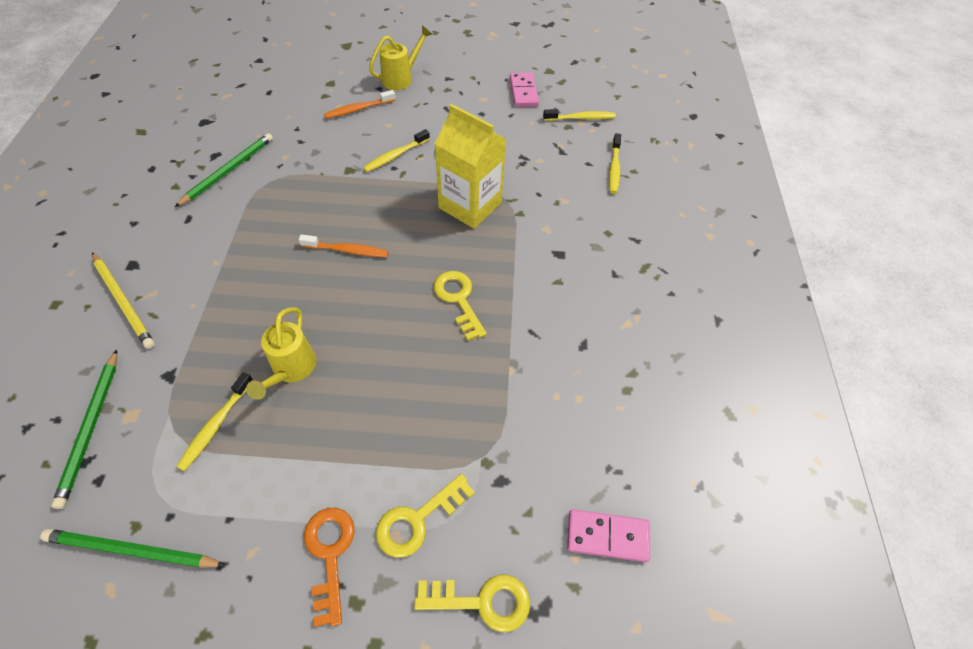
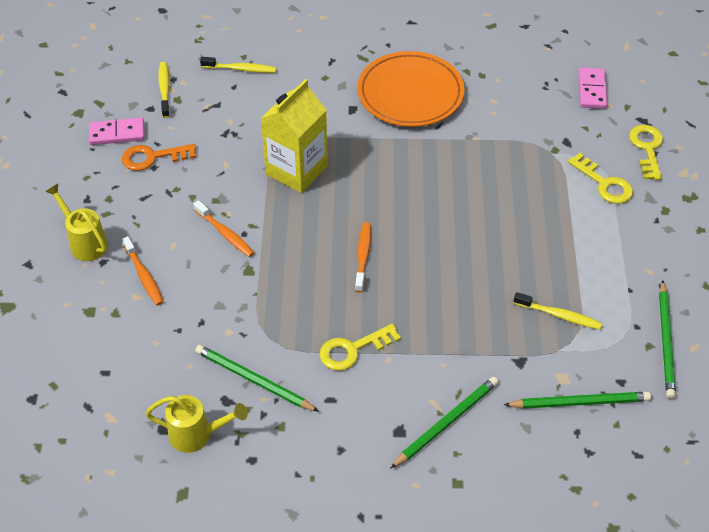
camera: 90 degrees left, 5 degrees down
yellow pencil [92,252,155,349] -> green pencil [390,377,498,469]
yellow watering can [246,307,316,400] -> yellow watering can moved to [145,395,248,453]
orange key [304,508,355,627] -> orange key moved to [122,144,196,171]
yellow toothbrush [363,129,430,172] -> orange toothbrush [194,200,255,257]
yellow key [434,271,487,341] -> yellow key moved to [320,324,401,371]
none -> orange plate [357,51,465,127]

